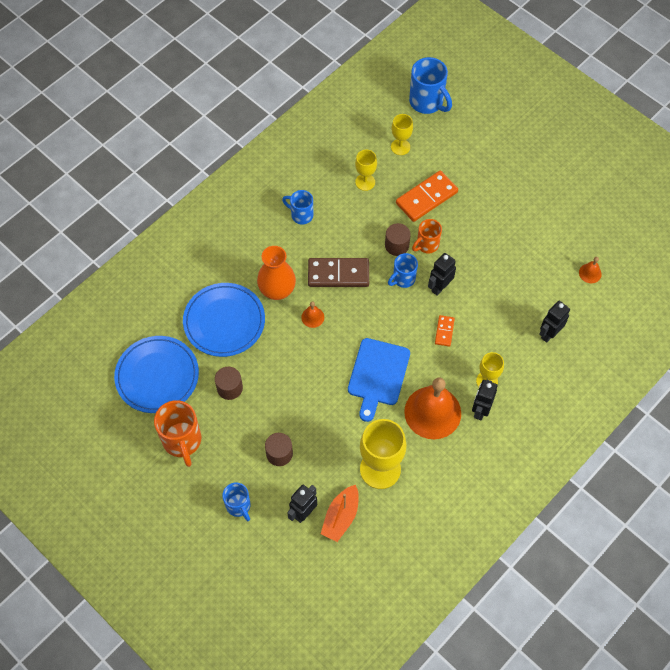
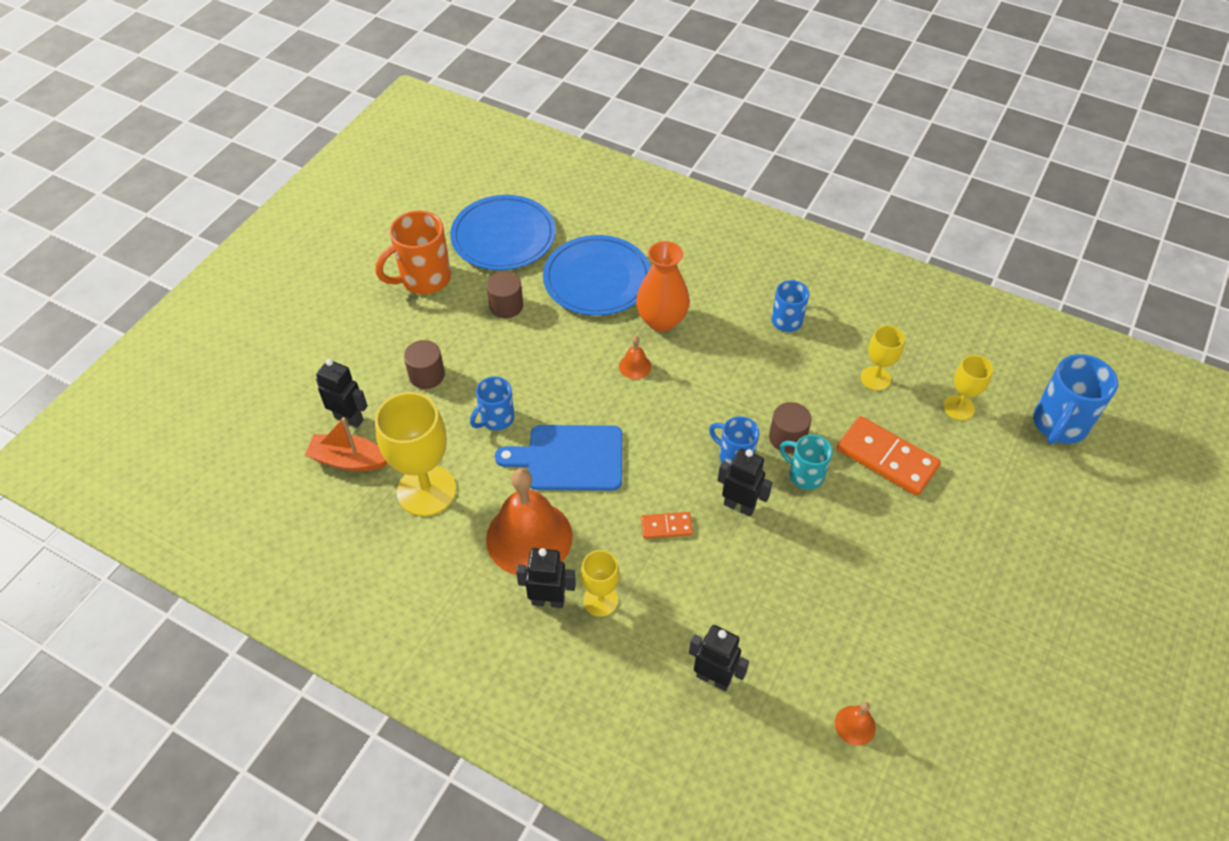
camera: 75 degrees right, 10 degrees down
blue mug [222,483,251,521] -> blue mug moved to [470,376,514,431]
brown domino [308,258,369,287] -> none
orange mug [412,219,442,254] -> turquoise mug [779,434,833,490]

